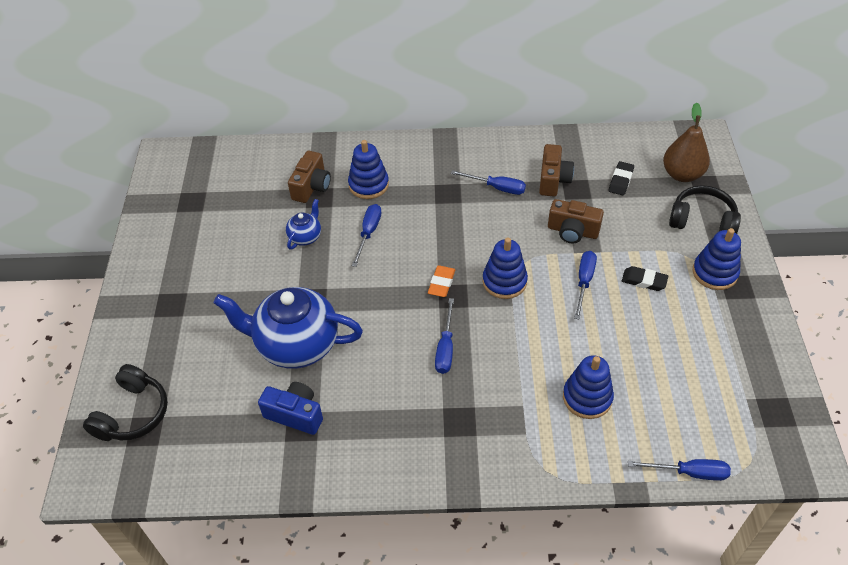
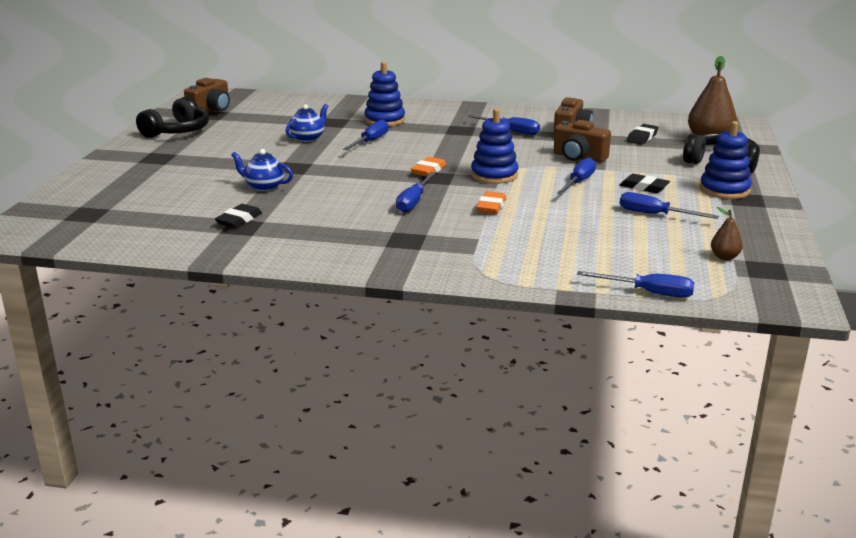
camera: 10 degrees right, 25 degrees down
black headphones [83,364,168,441] -> black headphones moved to [136,97,209,138]
blue teapot [214,287,363,369] -> blue teapot [231,149,293,191], size x0.46
blue camera [258,382,323,435] -> black eraser [215,204,262,228]
brown camera [288,151,331,203] -> brown camera moved to [184,78,230,113]
blue stacking toy [563,355,614,419] -> none
none -> orange eraser [476,191,506,214]
none -> blue screwdriver [620,192,719,219]
none -> brown pear [711,207,743,260]

